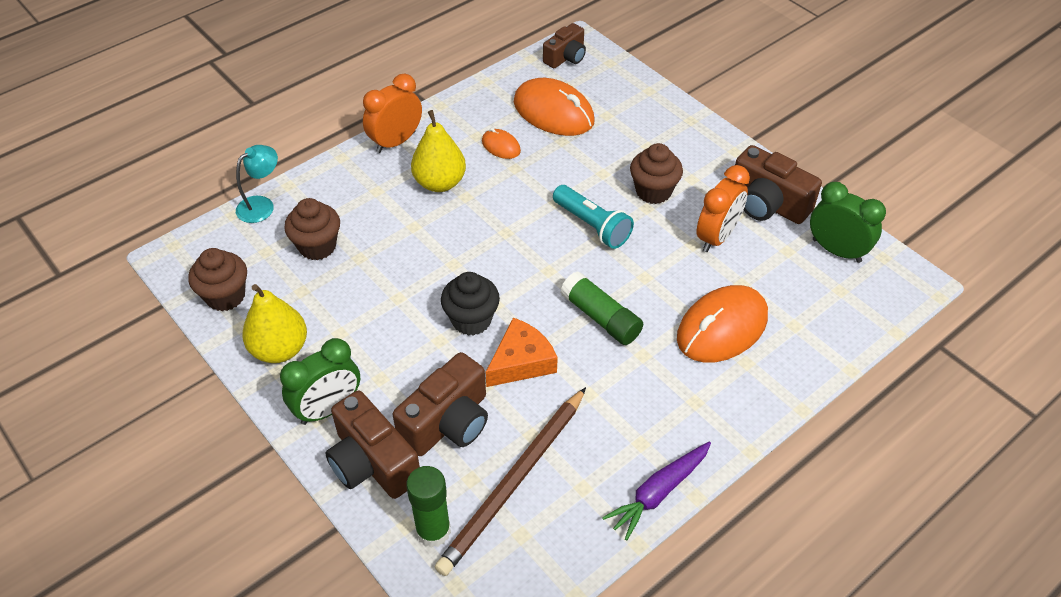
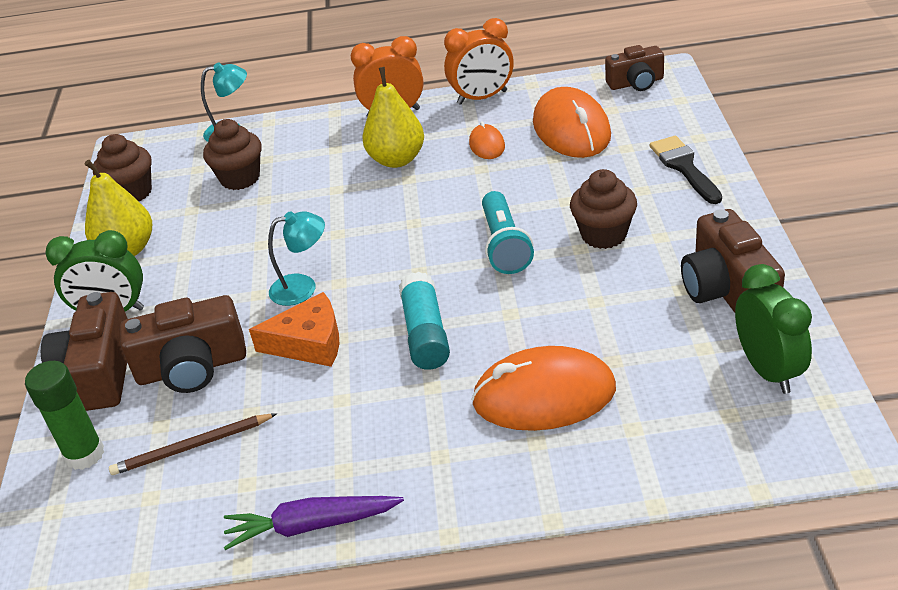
camera: 40 degrees right, 10 degrees down
brown pencil [435,387,586,576] -> brown pencil [109,413,277,475], size x0.58
black cupcake [441,272,500,336] -> turquoise lamp [268,211,325,306]
green glue stick [560,271,643,345] -> turquoise glue stick [399,272,450,370]
orange clock [696,165,750,252] -> orange clock moved to [444,18,514,105]
none -> black brush [650,136,722,204]

